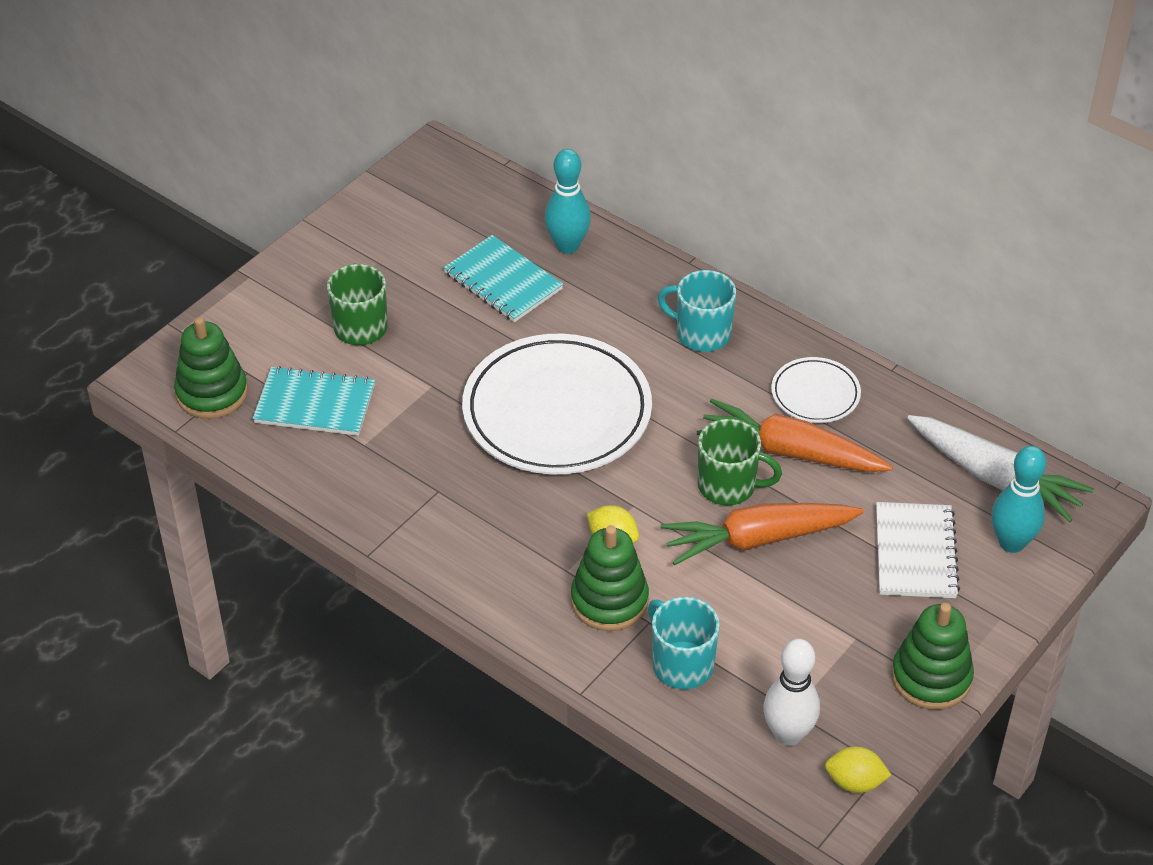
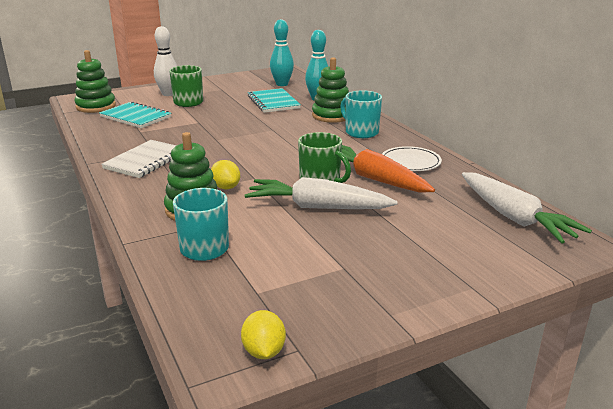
camera: 25 degrees right, 20 degrees down
white plate [462,334,652,474] -> none
orange carrot [661,503,864,565] -> white carrot [245,177,398,209]
white bowling pin [763,639,820,746] -> white bowling pin moved to [154,26,177,96]
yellow lemon [825,747,891,793] -> yellow lemon turned 45 degrees clockwise [241,310,286,359]
white notebook [876,502,960,598] -> white notebook moved to [101,140,177,178]
green stacking toy [891,603,974,710] -> green stacking toy moved to [312,57,349,123]
turquoise bowling pin [991,446,1046,553] -> turquoise bowling pin moved to [270,19,294,86]

